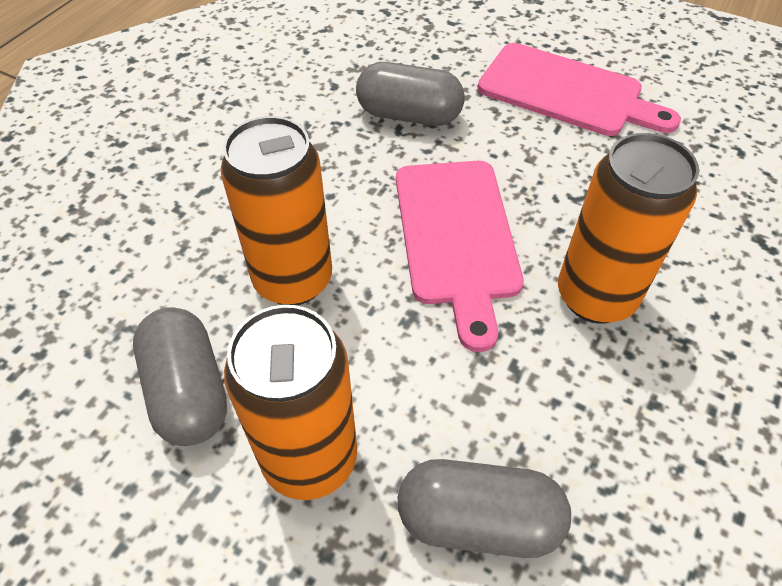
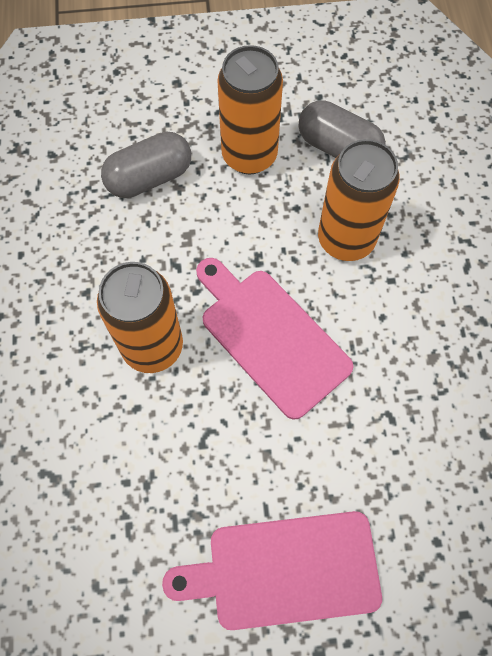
camera: 145 degrees right, 15 degrees up
grey capsule [356,62,465,126] -> none

